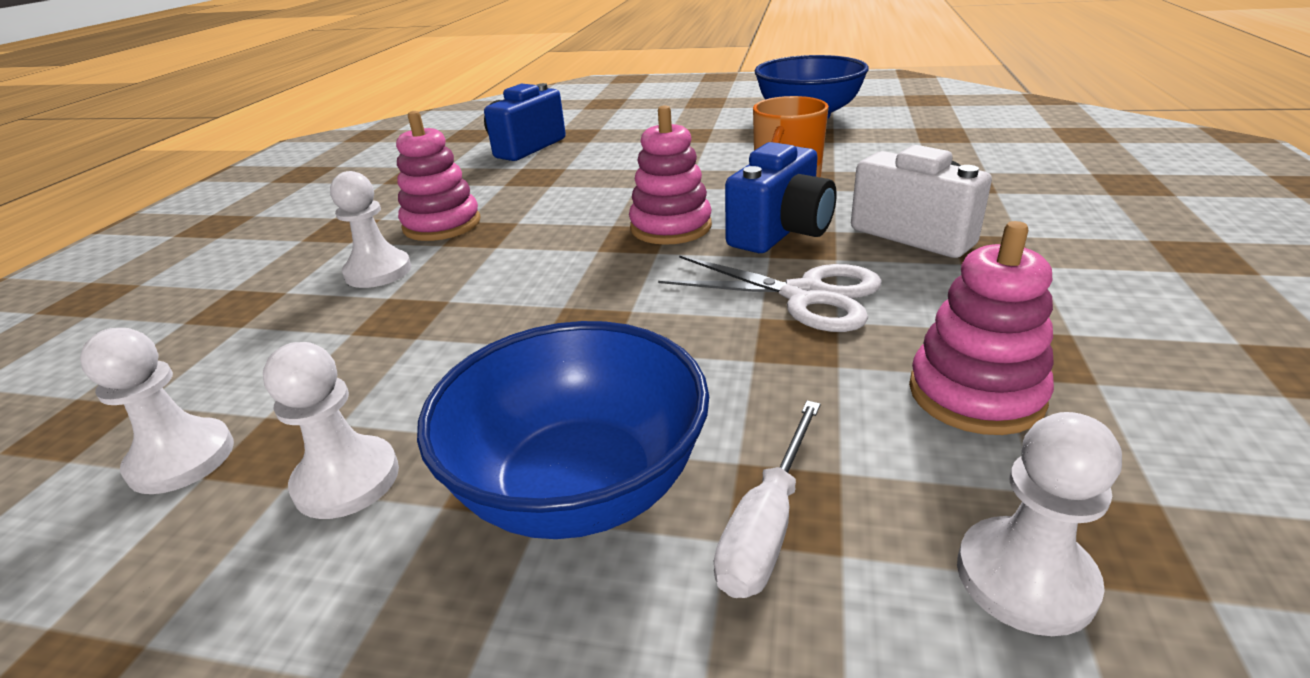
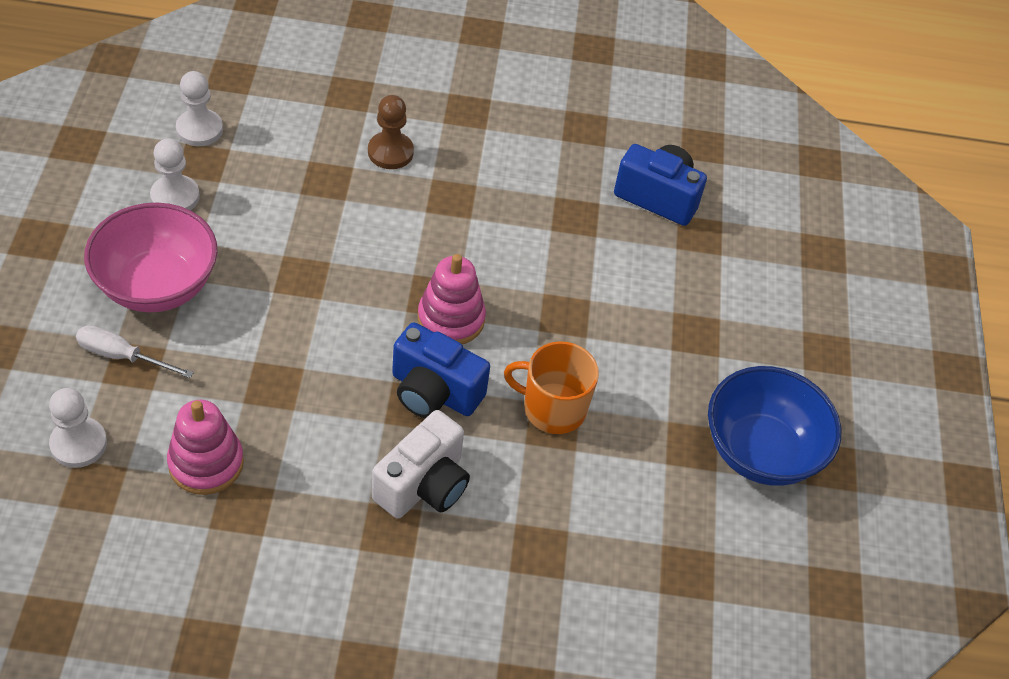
camera: 75 degrees right, 20 degrees up
white pawn [330,171,411,288] -> brown pawn [368,95,414,169]
pink stacking toy [396,111,481,241] -> none
blue bowl [417,321,709,539] -> pink bowl [84,203,218,312]
white scissors [658,255,882,332] -> none

